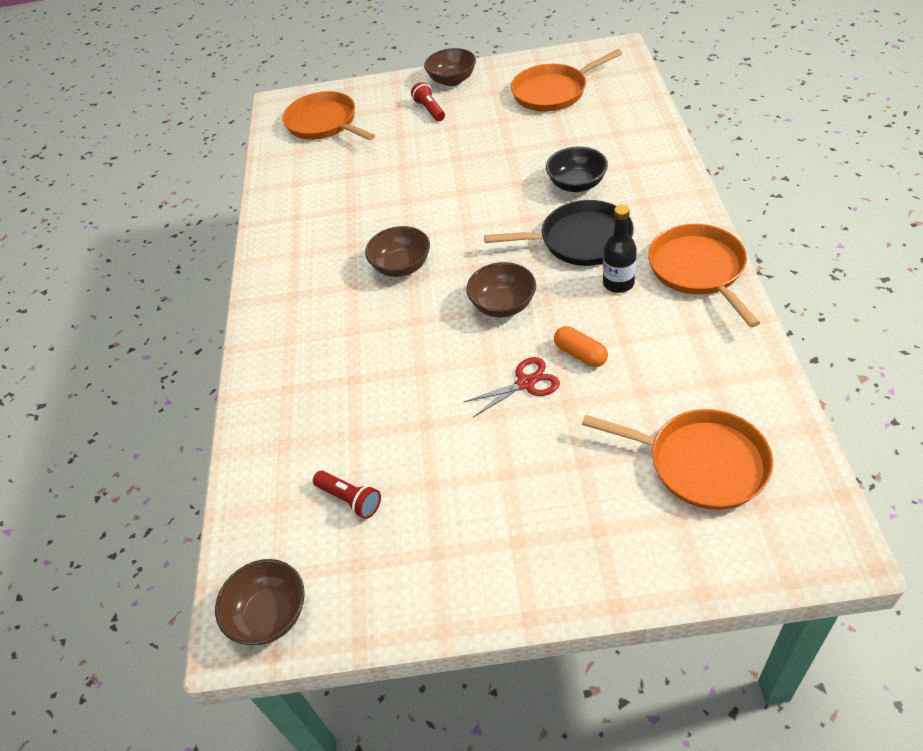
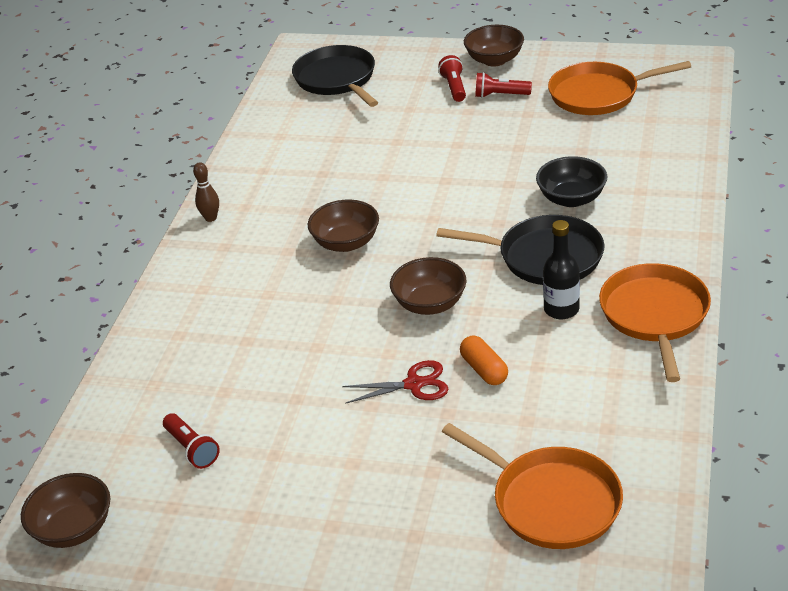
camera: 15 degrees right, 10 degrees down
orange pan [282,91,375,141] -> black pan [292,45,378,107]
none -> brown bowling pin [193,162,219,222]
none -> red flashlight [475,72,532,98]

